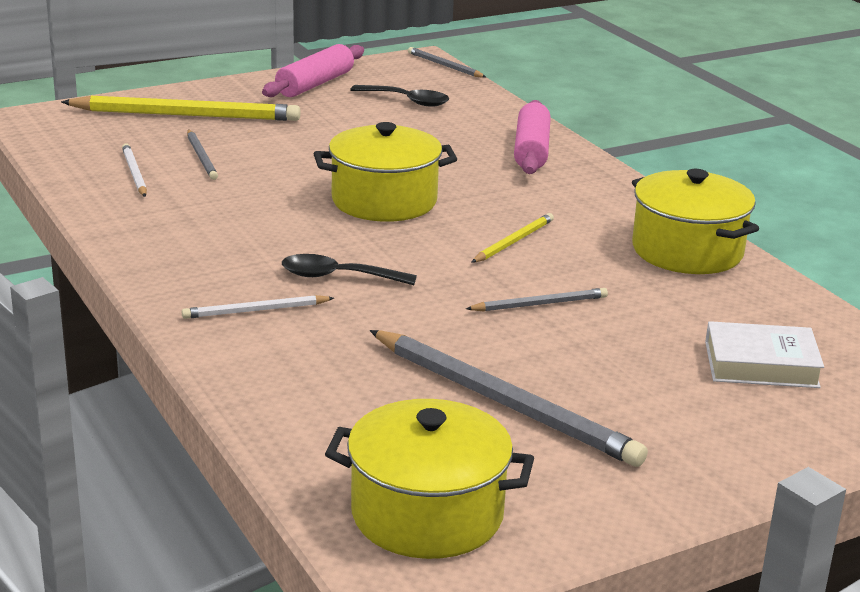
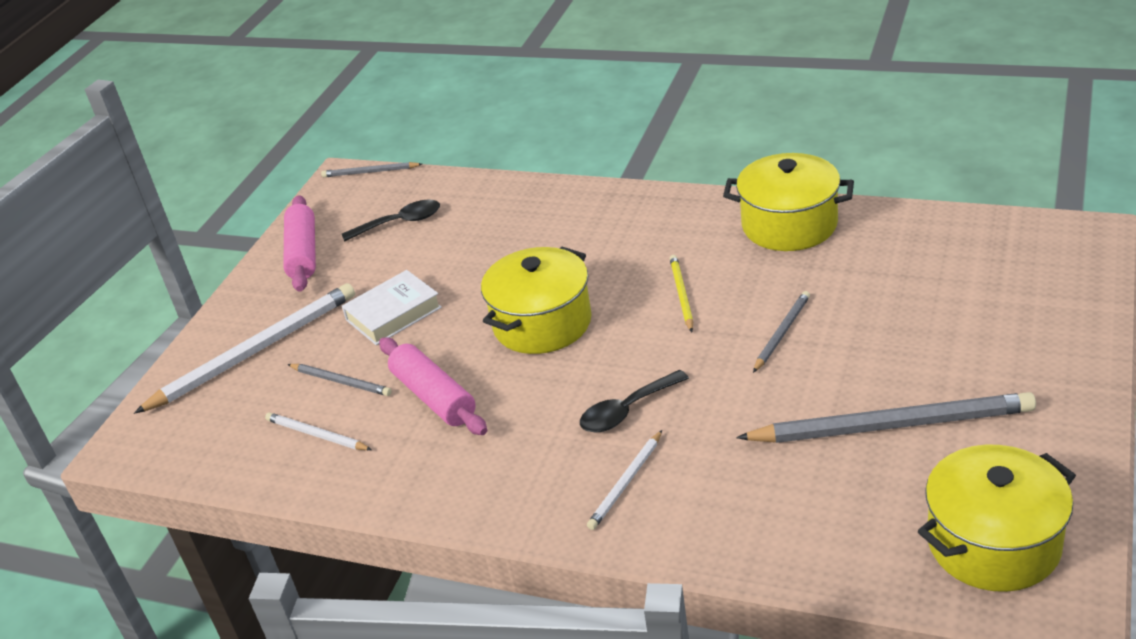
camera: 35 degrees left, 10 degrees up
yellow pencil [61,96,301,121] -> white pencil [134,283,355,414]
pink rolling pin [514,100,551,174] -> pink rolling pin moved to [379,337,487,435]
white book [705,321,824,388] -> white book moved to [342,270,442,345]

